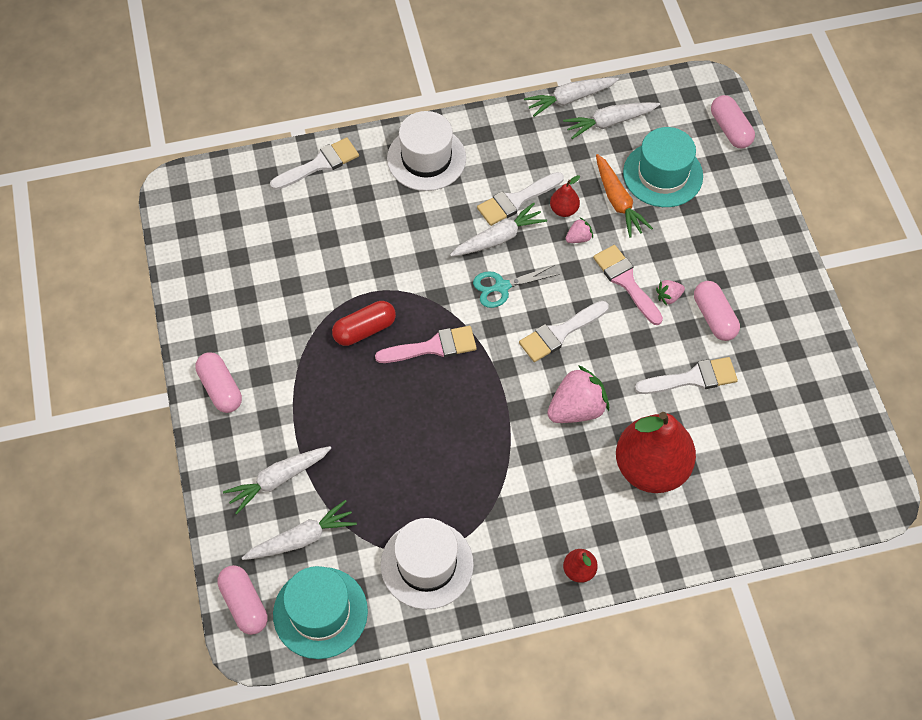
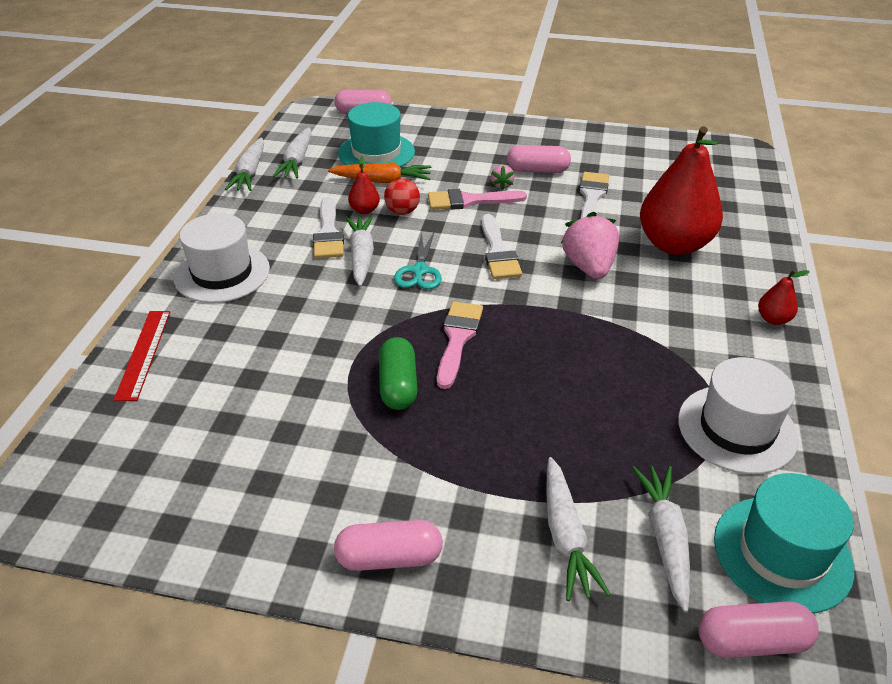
camera: 65 degrees left, 20 degrees down
white brush [270,138,359,190] -> red ruler [114,311,170,401]
red capsule [332,301,396,346] -> green capsule [379,337,418,410]
pink strawberry [565,218,593,243] -> red ball [384,178,420,215]

